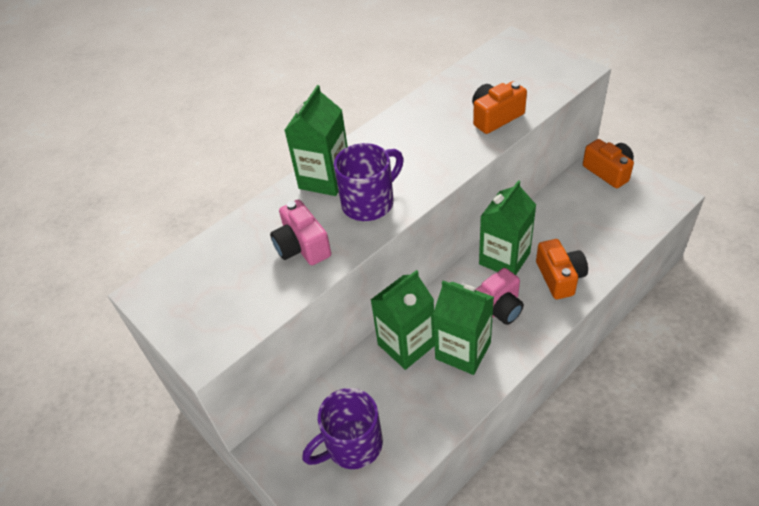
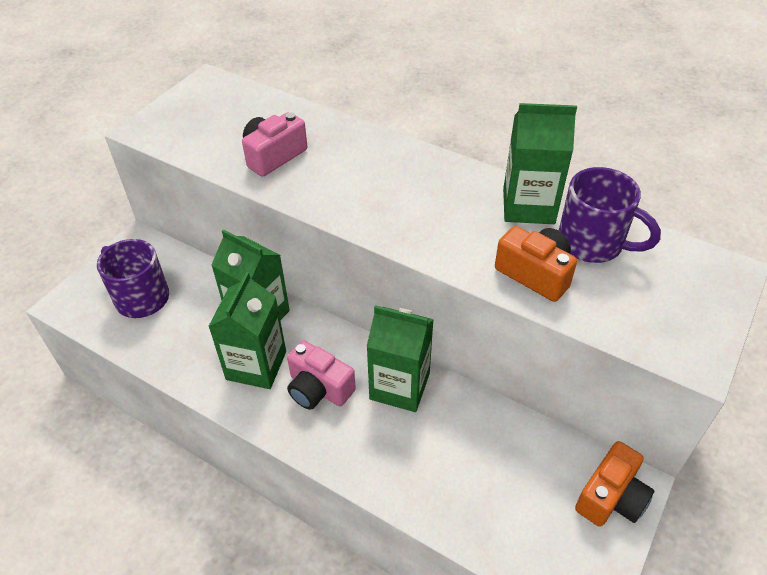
camera: 70 degrees right, 0 degrees up
green carton [284,85,348,196] -> green carton moved to [503,103,577,224]
purple mug [334,143,404,221] -> purple mug moved to [559,167,661,263]
orange camera [536,239,588,299] -> none

